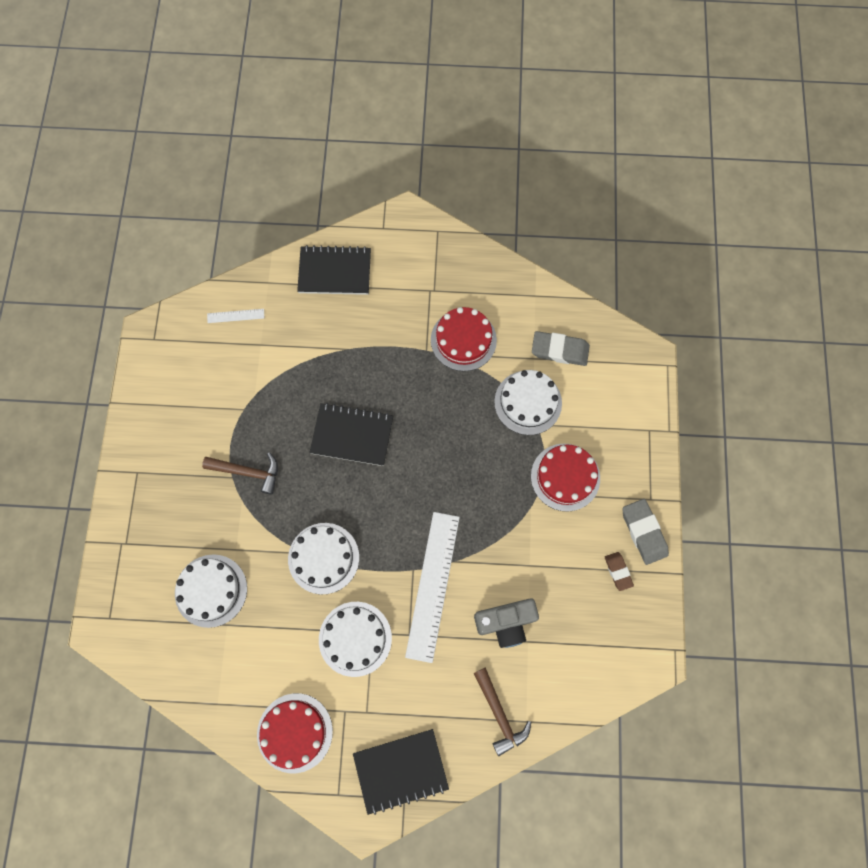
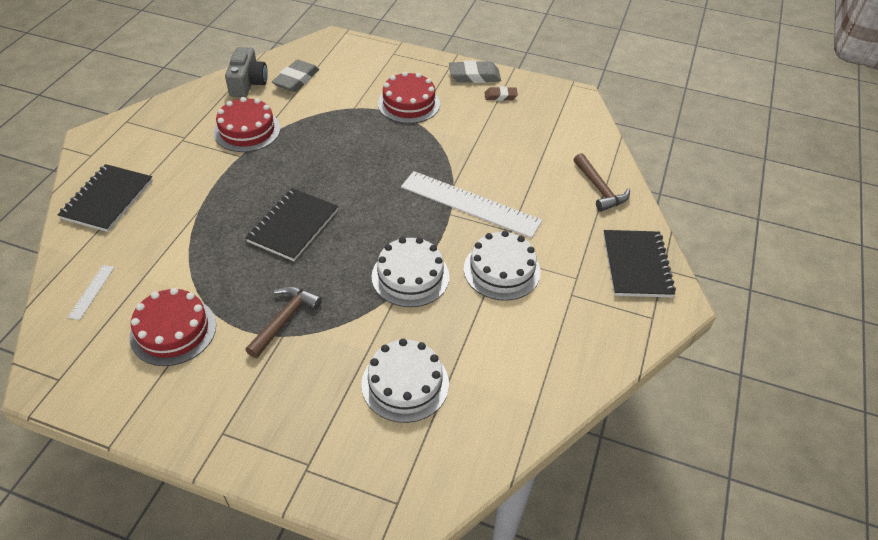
camera: 75 degrees left, 25 degrees down
red cake [257,693,333,773] -> red cake moved to [130,288,216,366]
brown hammer [473,667,531,756] -> brown hammer turned 75 degrees clockwise [574,153,630,212]
grey camera [474,598,539,648] -> grey camera moved to [225,47,268,97]
white cake [494,370,562,435] -> none

